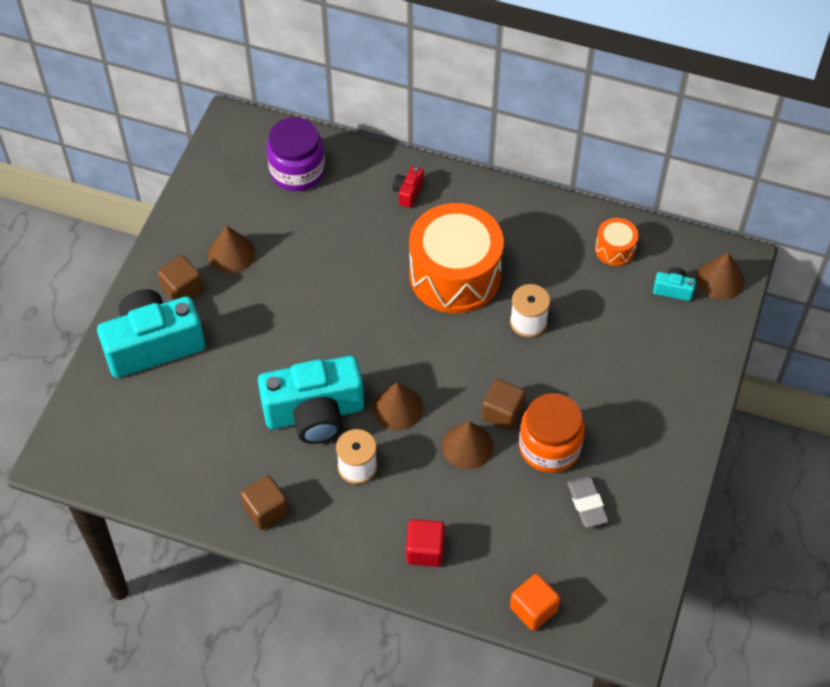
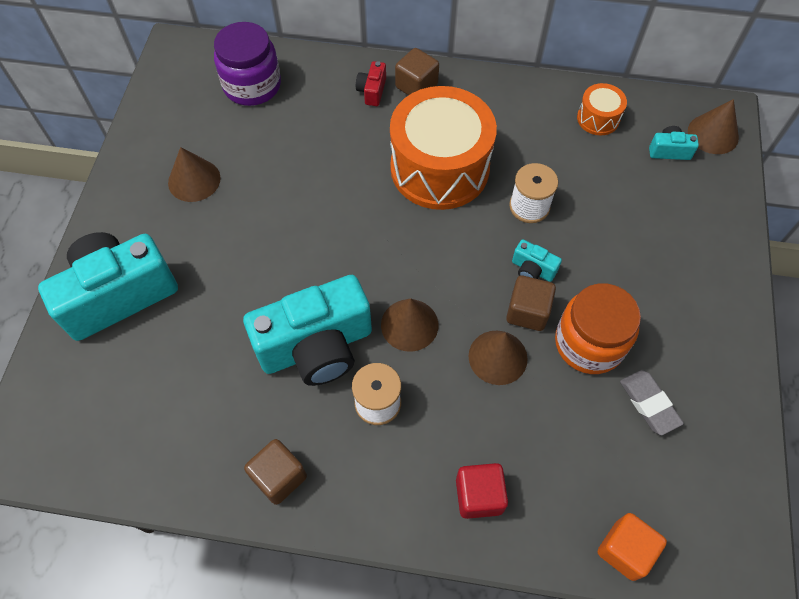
camera: 10 degrees left, 5 degrees up
brown cube [157,255,203,300] -> brown cube moved to [395,48,439,95]
none -> turquoise camera [512,239,562,282]

